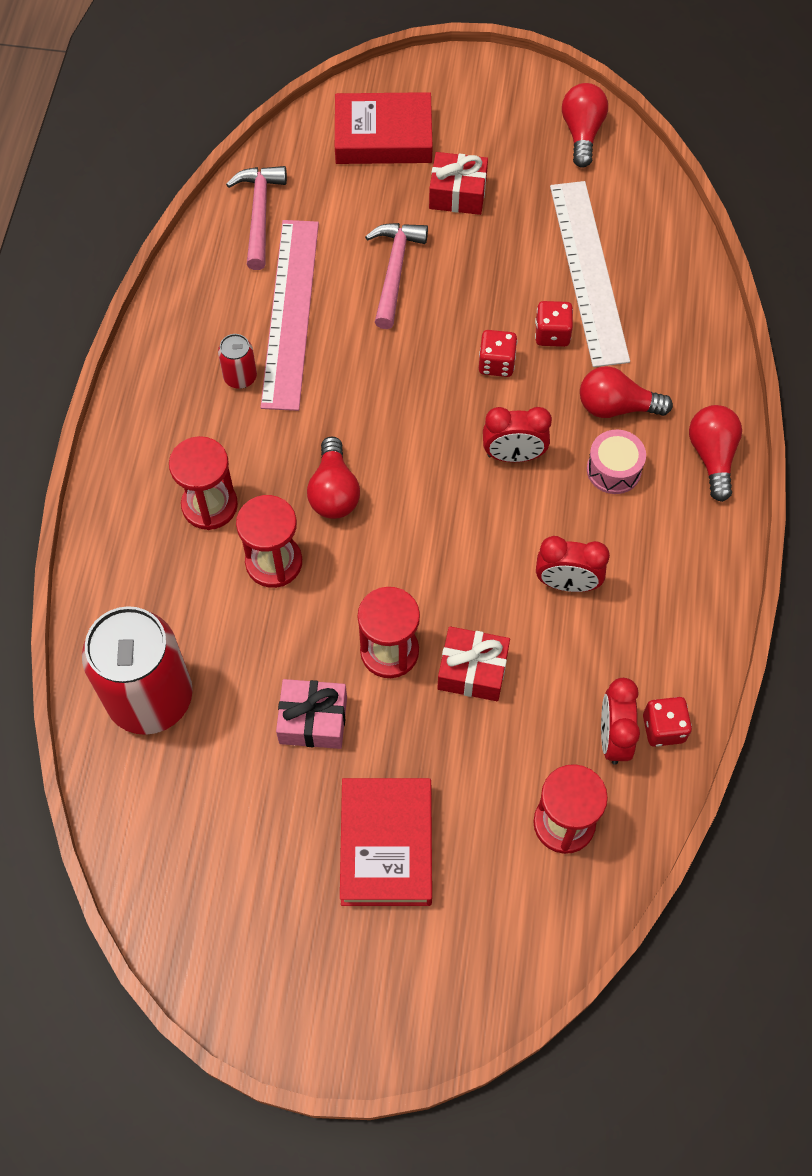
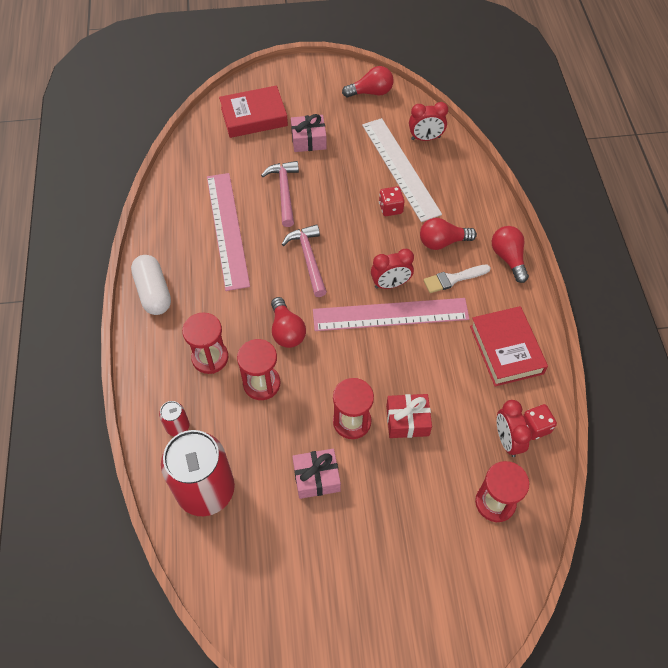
camera: 15 degrees left, 5 degrees down
red can [218,334,257,389] -> red can moved to [159,401,189,436]
pink hammer [226,166,287,270] -> pink hammer moved to [282,224,327,297]
red book [340,778,432,906] -> red book moved to [470,306,548,386]
red gift [429,152,488,215] -> pink gift [291,114,327,152]
red dice [479,330,517,377] -> none
red clock [536,536,610,592] -> red clock moved to [409,102,448,141]
red light bulb [562,83,608,168] -> red light bulb turned 90 degrees clockwise [342,66,394,97]
pink drum [587,430,646,494] -> white brush [424,265,490,293]
none -> white capsule [131,255,171,315]
none -> pink ruler [313,298,469,331]

